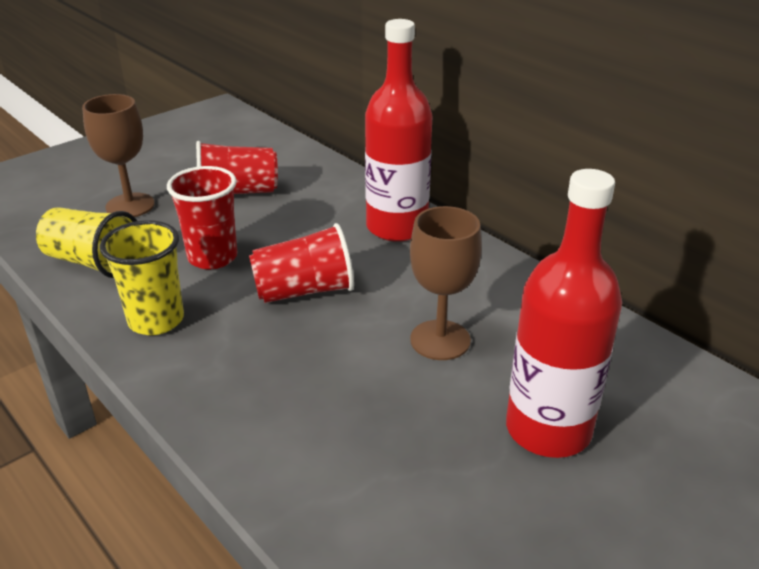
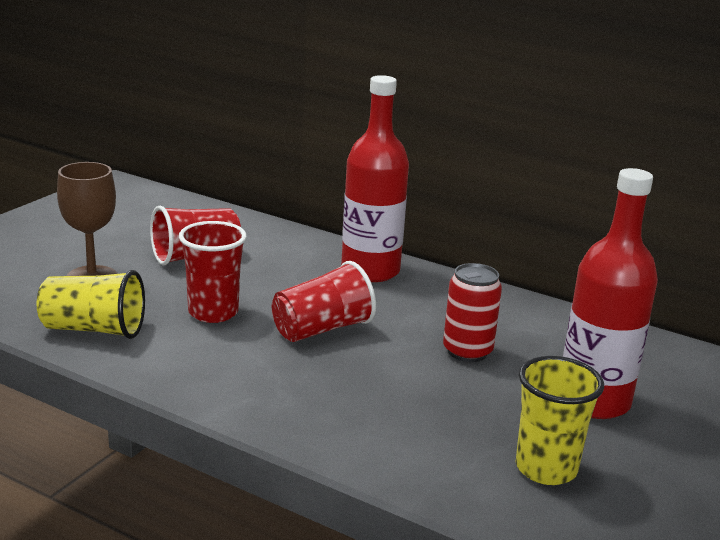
camera: 20 degrees left, 10 degrees down
yellow cup [100,220,184,335] -> yellow cup moved to [516,356,604,485]
brown goblet [410,206,482,360] -> red can [443,263,502,362]

